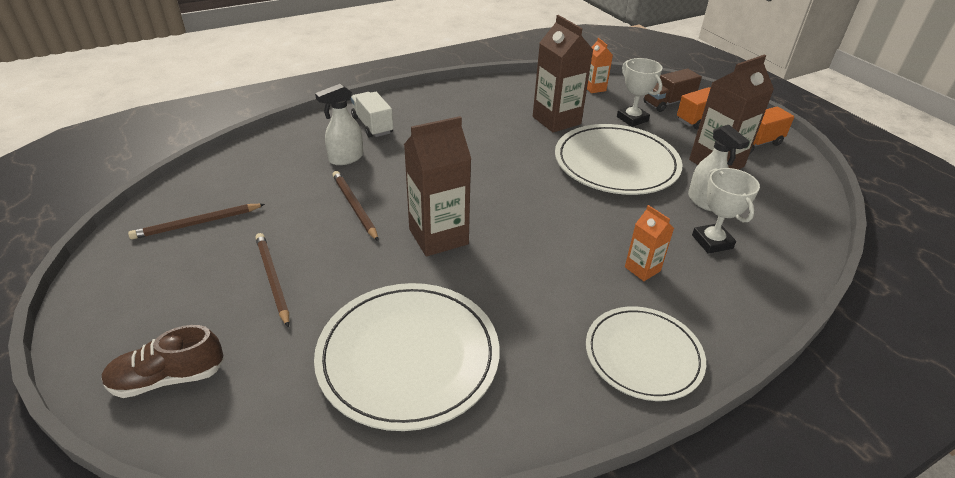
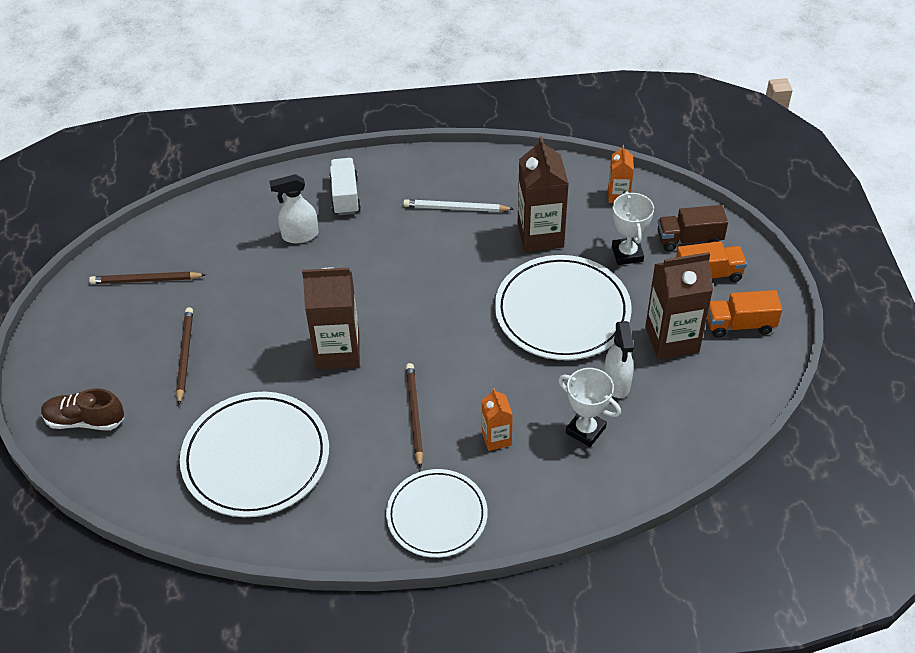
camera: 25 degrees right, 10 degrees up
brown pencil [332,171,379,241] -> brown pencil moved to [406,363,423,469]
white trophy [692,168,760,254] -> white trophy turned 60 degrees counterclockwise [558,368,621,447]
none -> white pencil [403,199,513,212]

